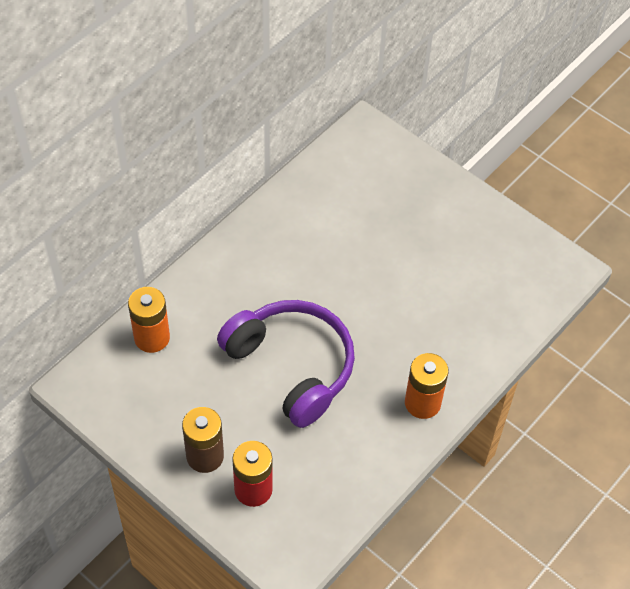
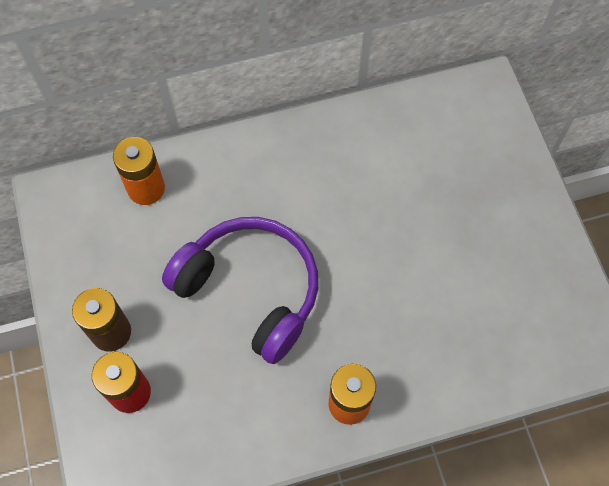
camera: 35 degrees right, 10 degrees up
purple headphones [217,300,355,428] -> purple headphones turned 45 degrees counterclockwise [162,217,318,364]

